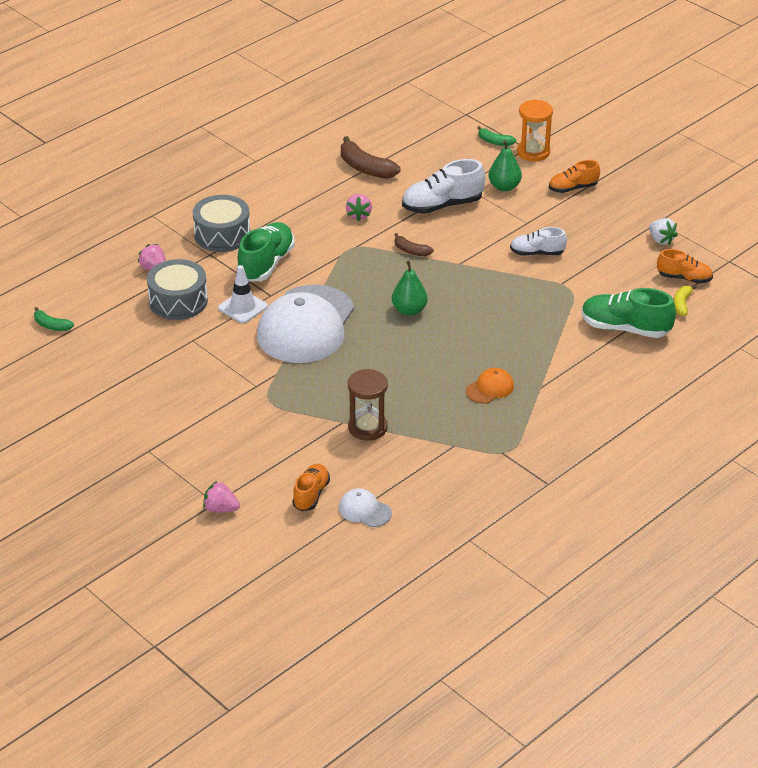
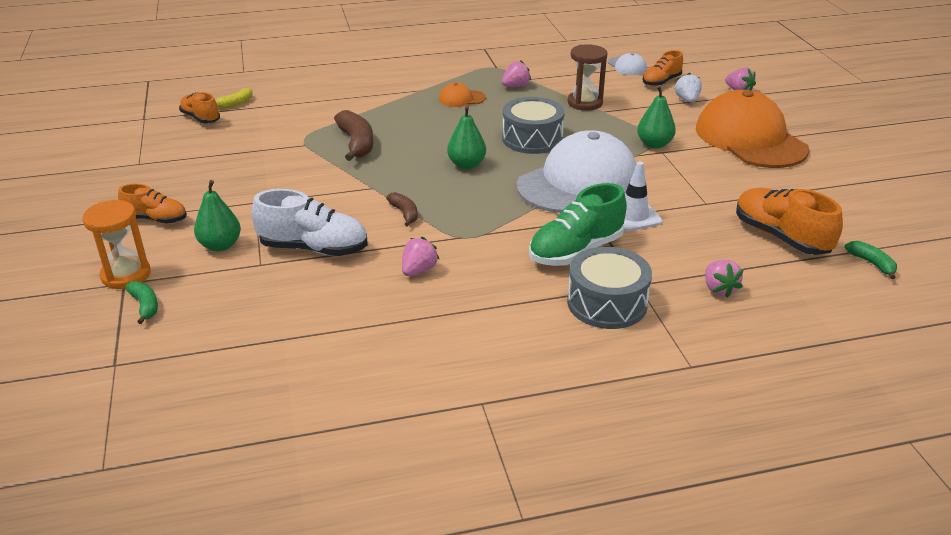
camera: 150 degrees left, 5 degrees down
grey drum [147,259,208,320] -> grey drum moved to [502,97,565,154]
brown banana [341,136,401,179] -> brown banana moved to [334,110,373,161]
white shoe [510,227,567,256] -> none
green shoe [582,288,676,338] -> none
white strawberry [649,218,678,245] -> white strawberry moved to [675,73,702,103]
none -> pink strawberry [502,60,531,87]
none -> green pear [637,86,676,149]
none -> orange cap [696,90,809,168]
none -> orange shoe [736,188,843,255]

